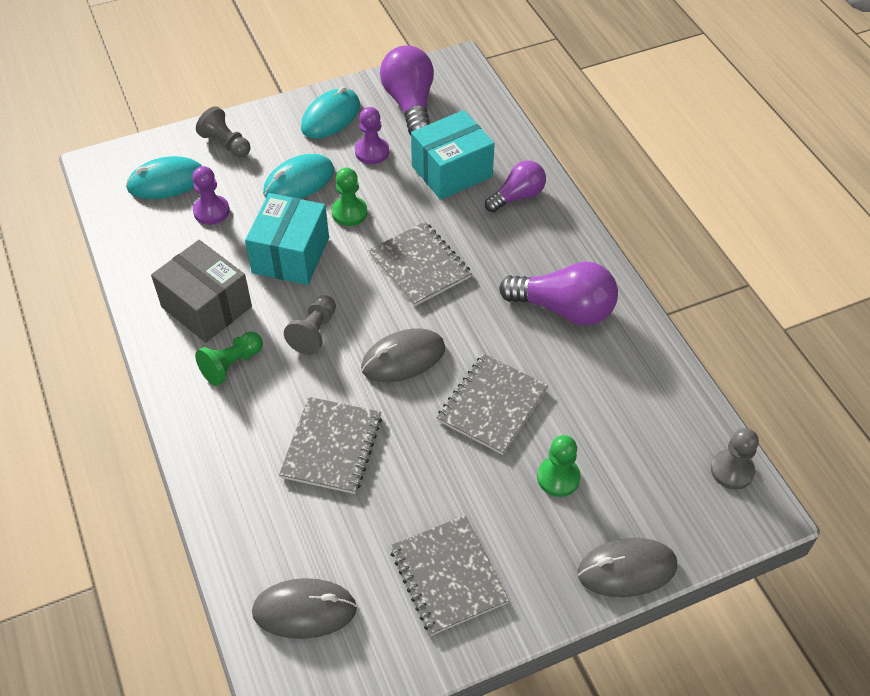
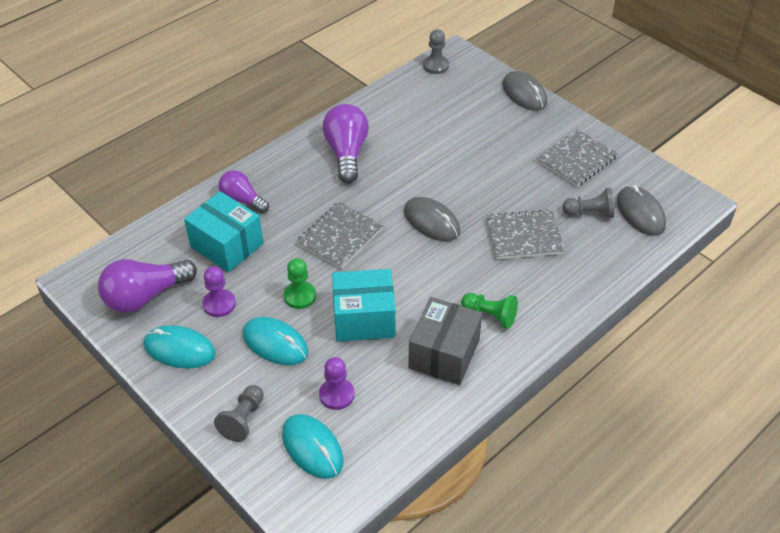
camera: 110 degrees left, 5 degrees down
grey pawn [284,295,336,355] -> grey pawn moved to [562,187,614,218]
grey notebook [436,353,548,455] -> none
green pawn [537,435,581,497] -> none

